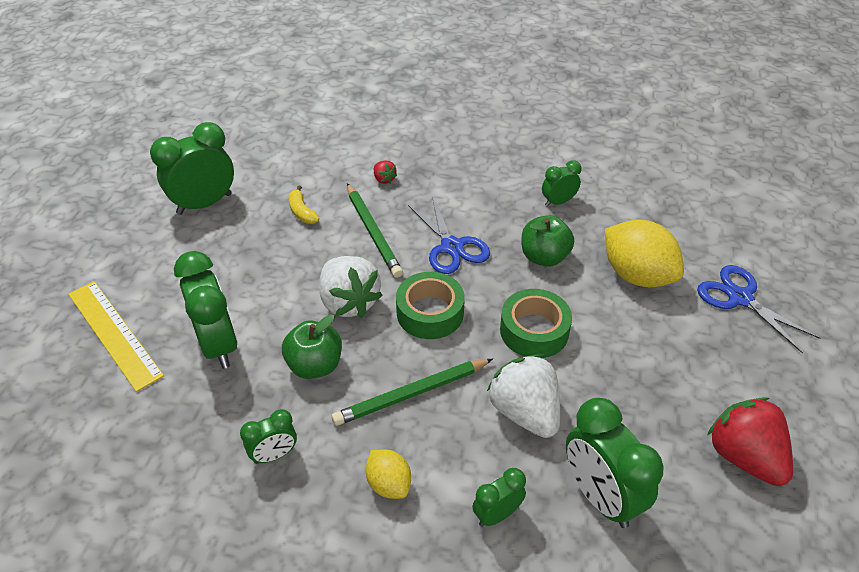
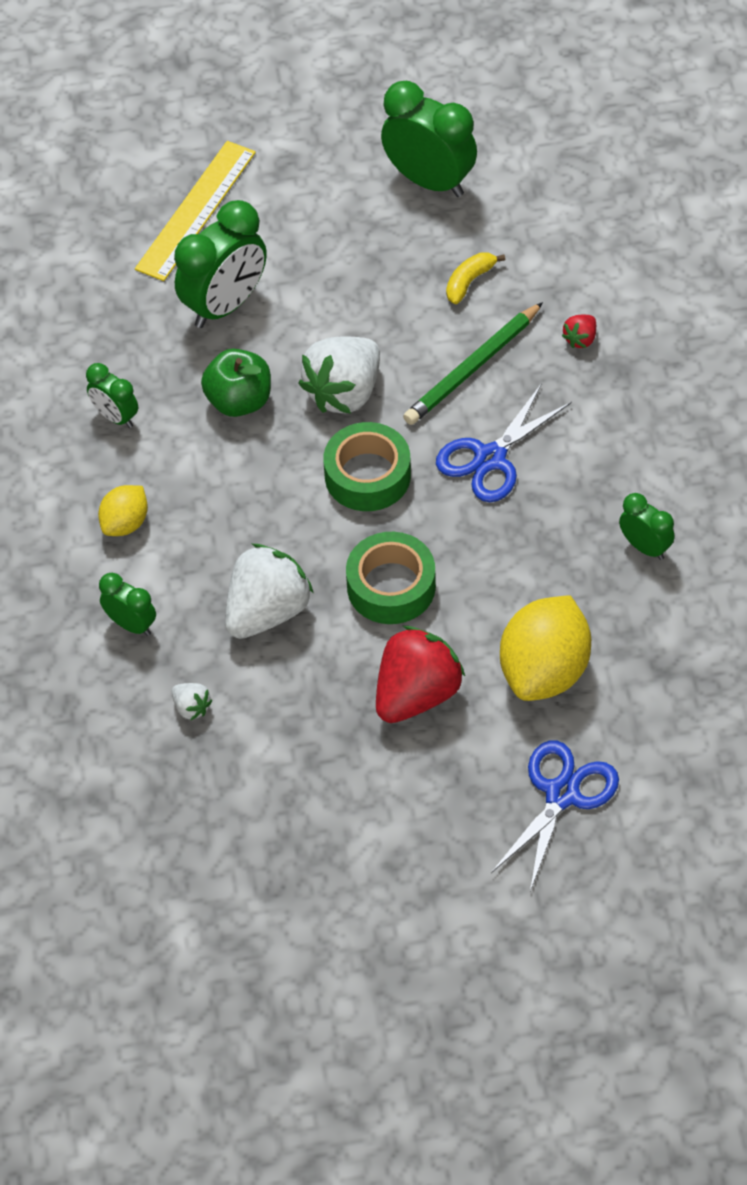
camera: 70 degrees right, 10 degrees up
green pencil [332,359,493,426] -> none
green apple [522,215,574,267] -> none
green clock [566,398,664,528] -> white strawberry [172,683,213,721]
red strawberry [707,397,793,486] -> red strawberry moved to [376,626,465,723]

